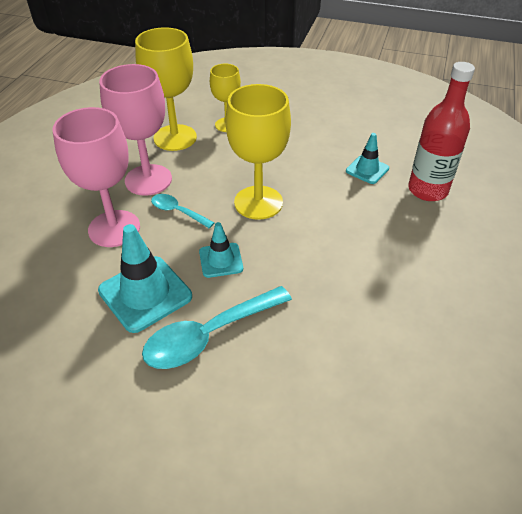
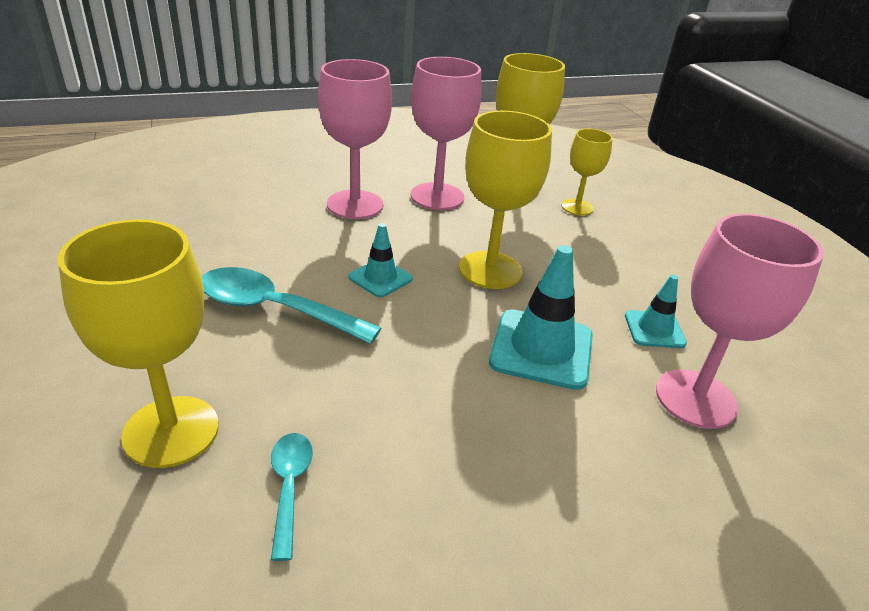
camera: 50 degrees right, 10 degrees down
turquoise traffic cone [98,224,192,333] -> turquoise traffic cone moved to [489,245,593,390]
turquoise spoon [151,194,215,229] -> turquoise spoon moved to [271,433,313,561]
red bottle [408,62,475,201] -> pink goblet [656,213,824,429]
none -> yellow goblet [58,219,219,468]

